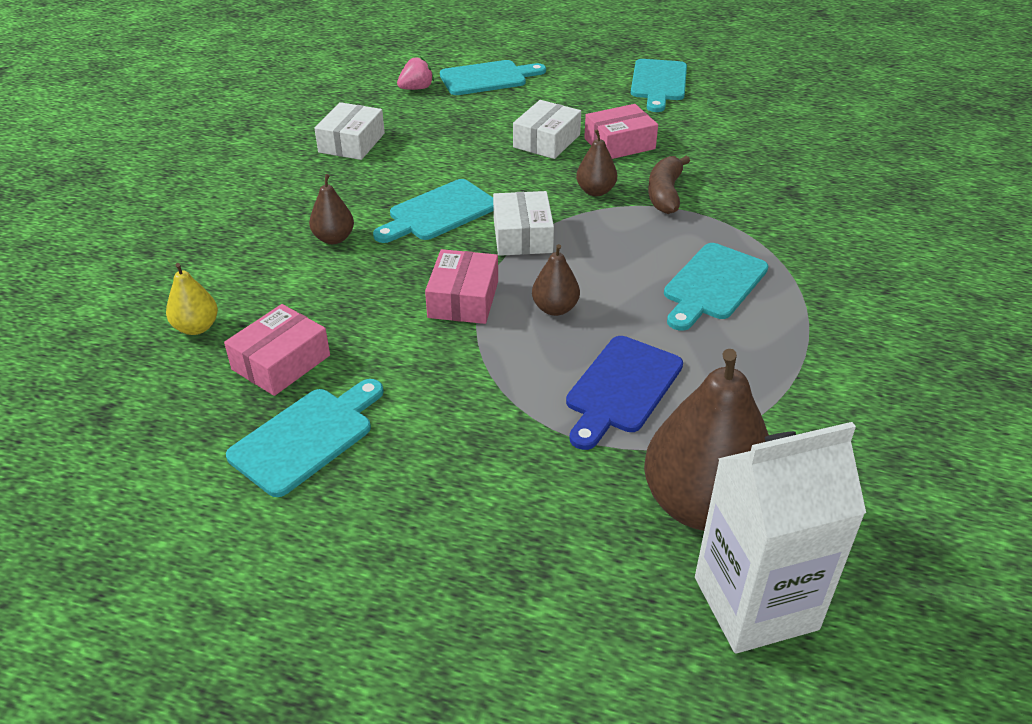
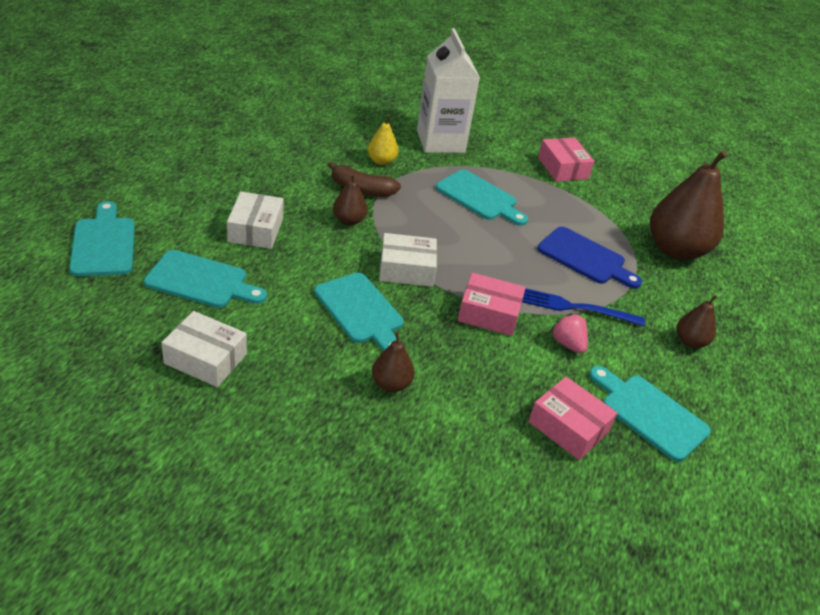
camera: 90 degrees left, 0 degrees up
yellow pear [166,263,218,335] -> yellow pear moved to [368,116,399,165]
pink strawberry [397,57,434,90] -> pink strawberry moved to [551,313,588,354]
white box [513,100,581,159] -> white box turned 60 degrees clockwise [227,192,284,249]
brown pear [532,244,580,316] -> brown pear moved to [677,295,717,348]
pink box [584,104,658,159] -> pink box moved to [538,138,594,182]
turquoise cutting board [631,59,687,112] -> turquoise cutting board moved to [144,250,267,308]
white carton [695,422,866,653] -> white carton moved to [417,28,480,153]
none -> blue fork [522,288,645,326]

